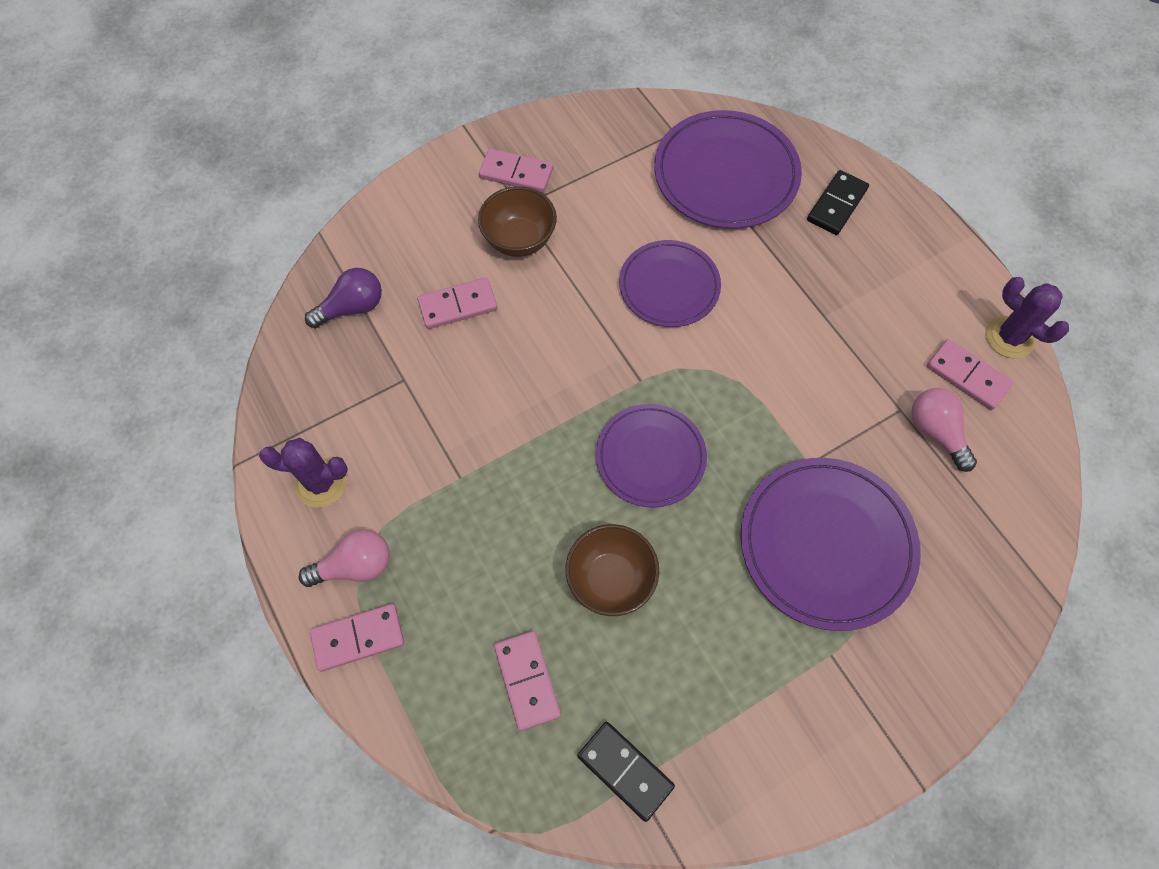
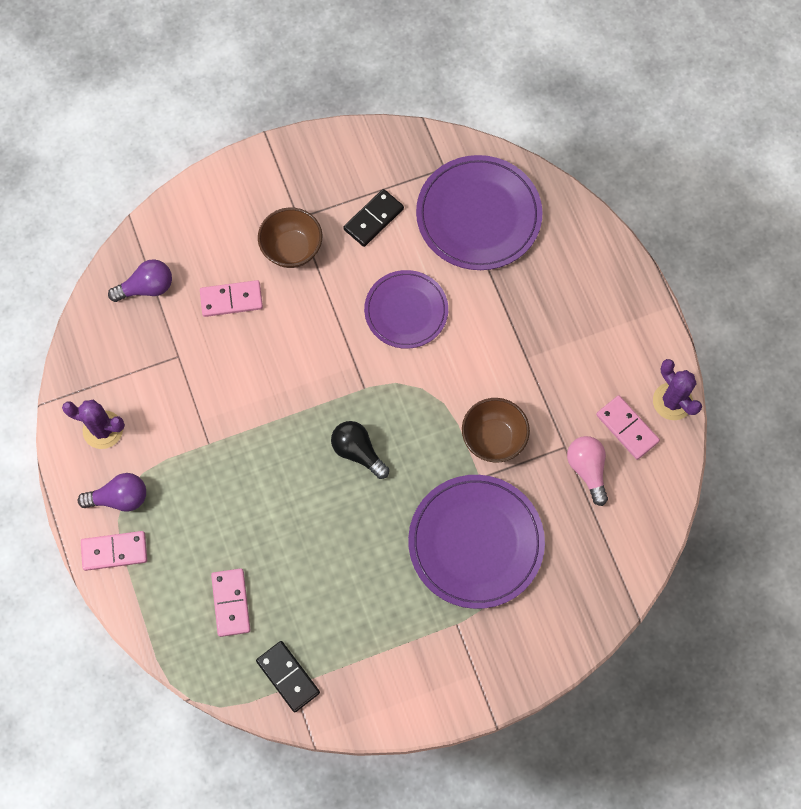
camera: 10 degrees right, 5 degrees up
pink light bulb [299,530,390,587] -> purple light bulb [78,473,146,512]
pink domino [479,148,553,193] -> none
brown bowl [566,524,659,616] -> brown bowl moved to [462,398,530,463]
purple plate [596,404,707,508] -> black light bulb [331,421,389,479]
black domino [807,170,869,235] -> black domino moved to [343,189,404,247]

